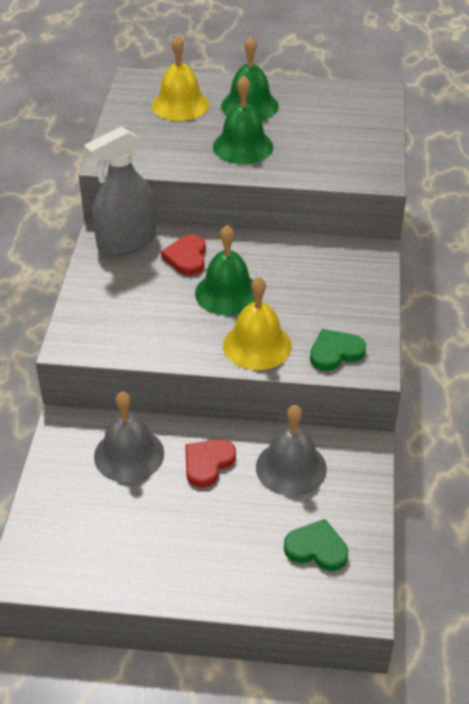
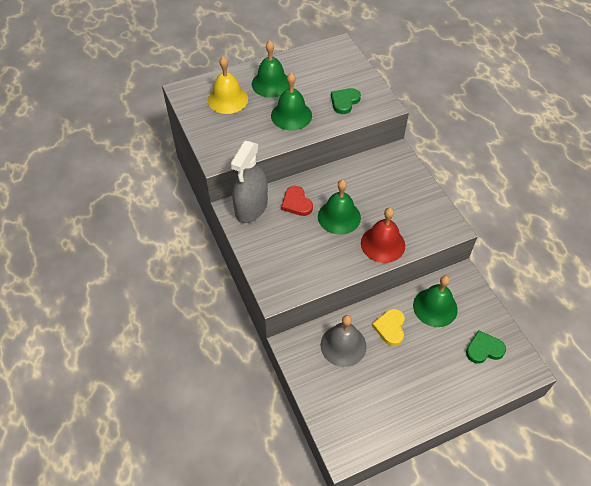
camera: 30 degrees left, 10 degrees up
red heart [185,439,236,488] -> yellow heart [372,309,405,346]
yellow bell [223,277,292,370] -> red bell [361,208,405,263]
grey bell [256,405,327,496] -> green bell [413,275,458,327]
green heart [310,329,366,371] -> green heart moved to [331,88,361,114]

